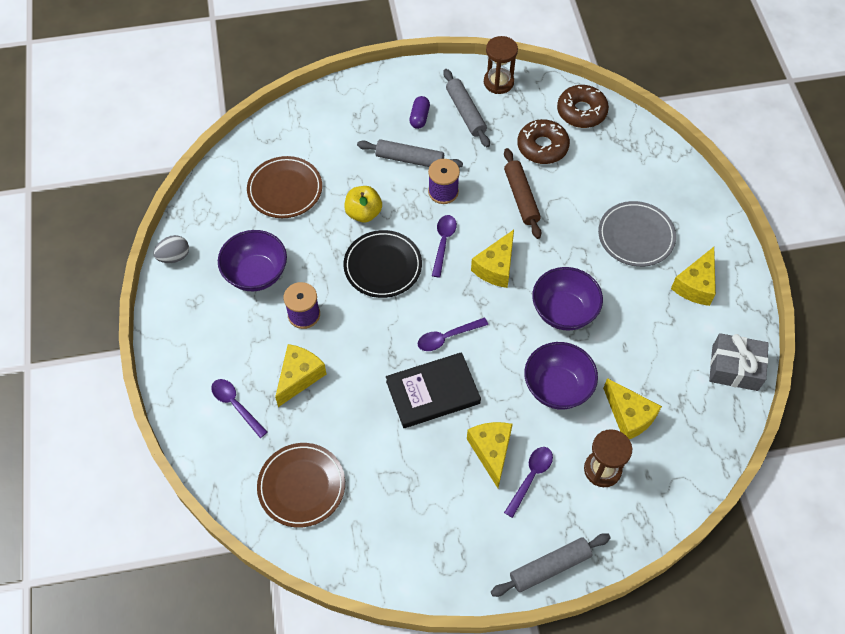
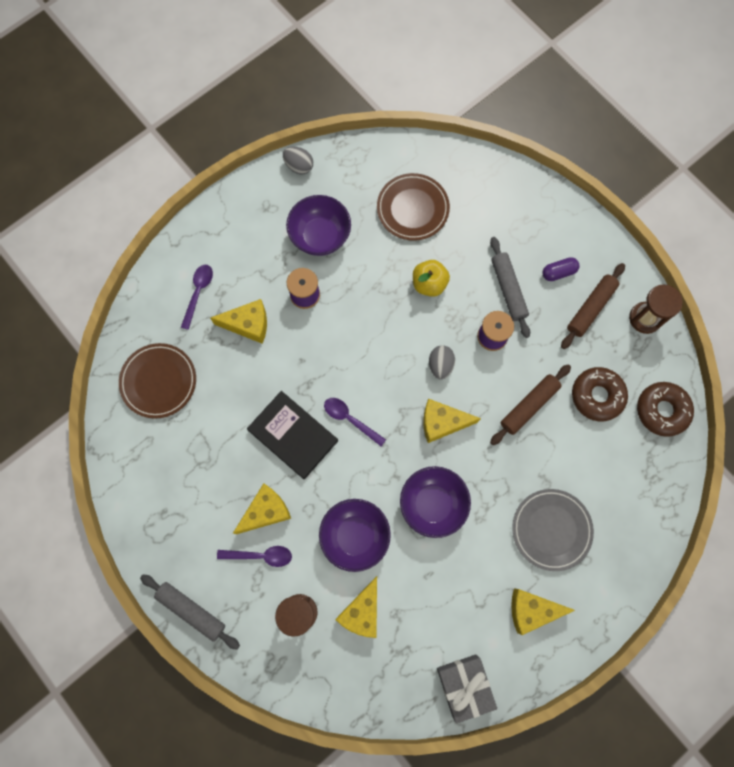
camera: 60 degrees right, 15 degrees up
black plate [343,230,422,298] -> none
purple spoon [432,215,457,278] -> grey egg [429,345,455,380]
grey rolling pin [443,69,490,147] -> brown rolling pin [561,263,625,349]

